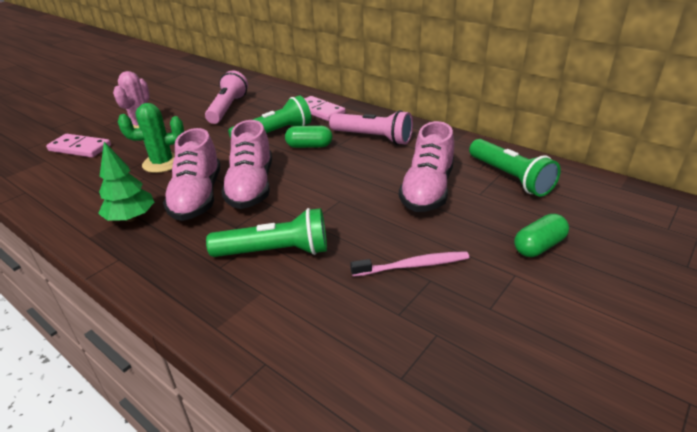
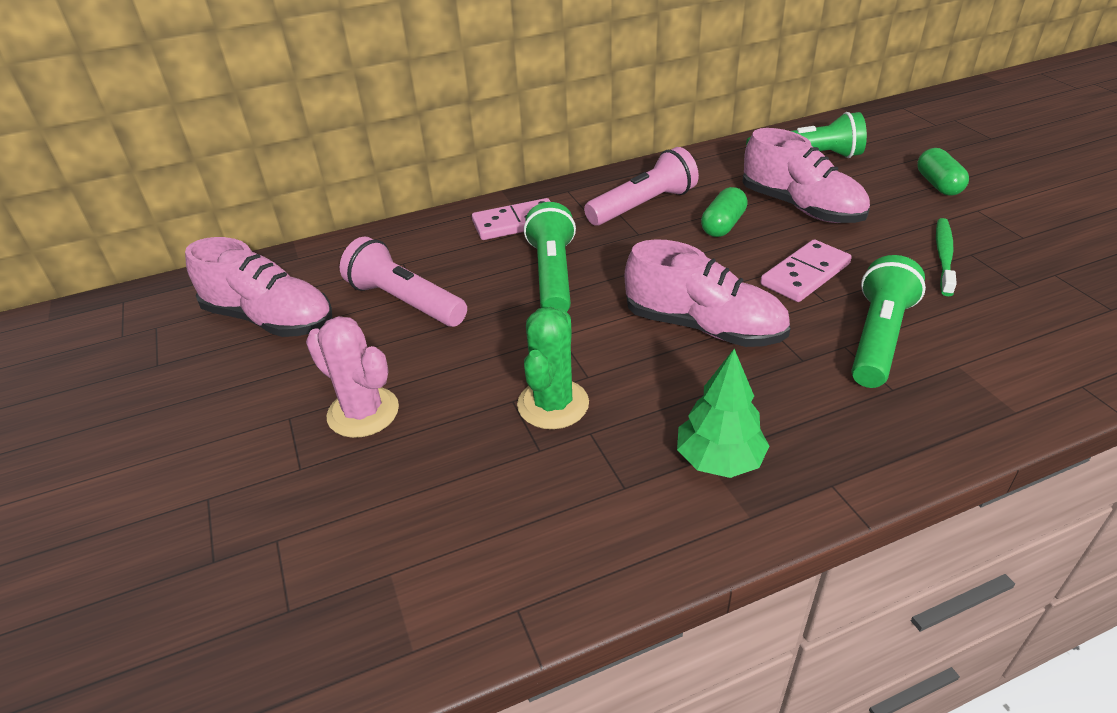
camera: 60 degrees left, 5 degrees up
pink domino [46,134,111,158] -> pink domino moved to [760,240,852,302]
pink shoe [163,128,221,221] -> pink shoe moved to [185,237,332,337]
green capsule [285,126,332,148] -> green capsule moved to [701,187,748,237]
pink toothbrush [350,251,469,277] -> green toothbrush [936,218,957,296]

